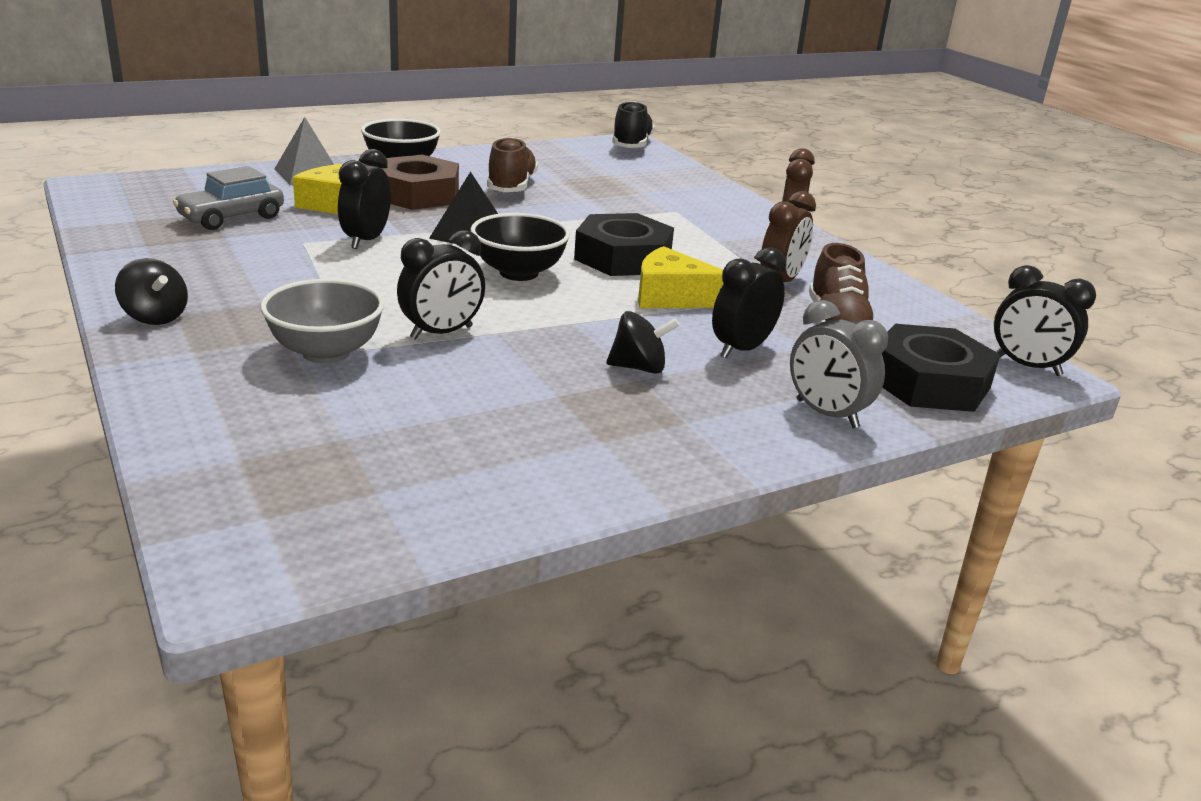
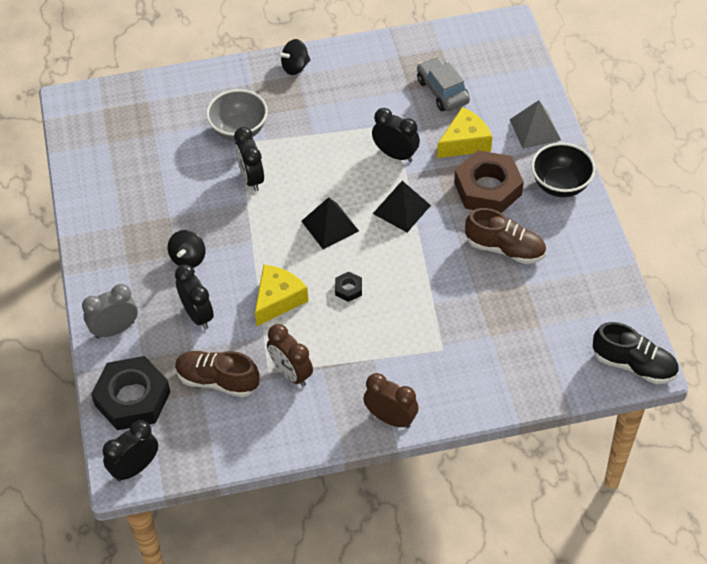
camera: 110 degrees right, 25 degrees up
black bowl [471,213,570,281] -> black pyramid [301,197,359,249]
black nut [574,213,674,276] -> black nut [335,272,362,302], size x0.42

